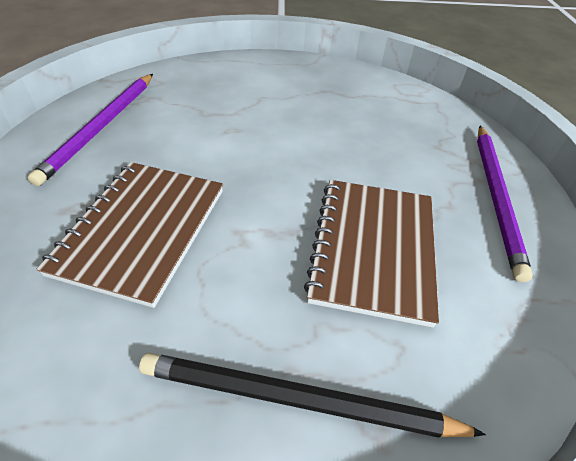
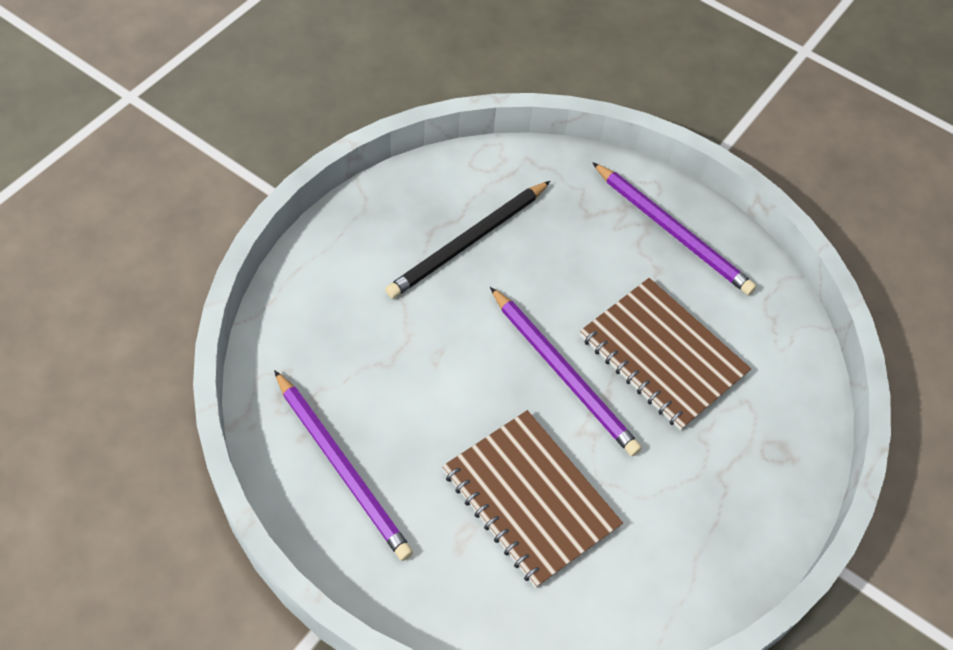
camera: 55 degrees left, 10 degrees up
black pencil [139,353,486,438] -> black pencil moved to [385,181,550,298]
none -> purple pencil [490,287,642,456]

